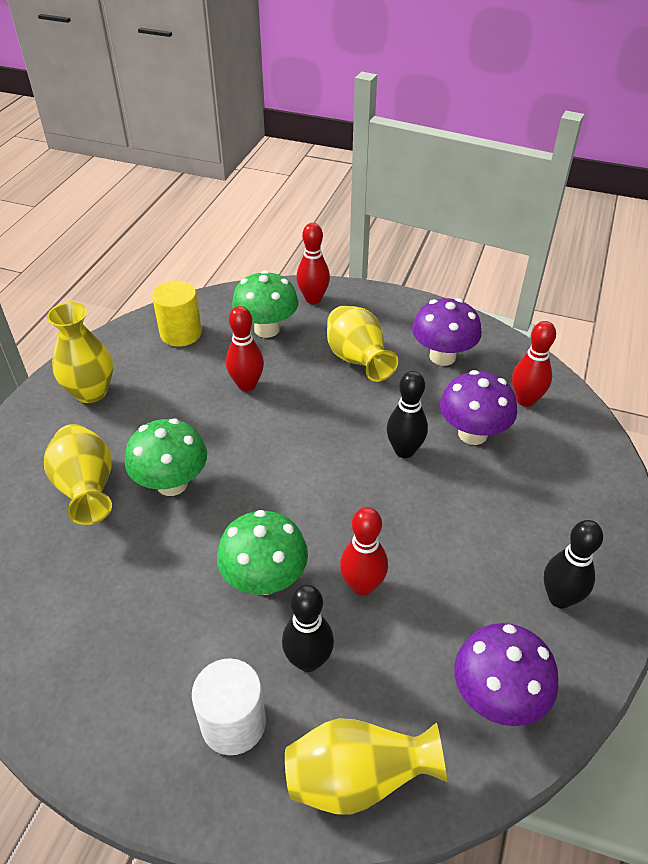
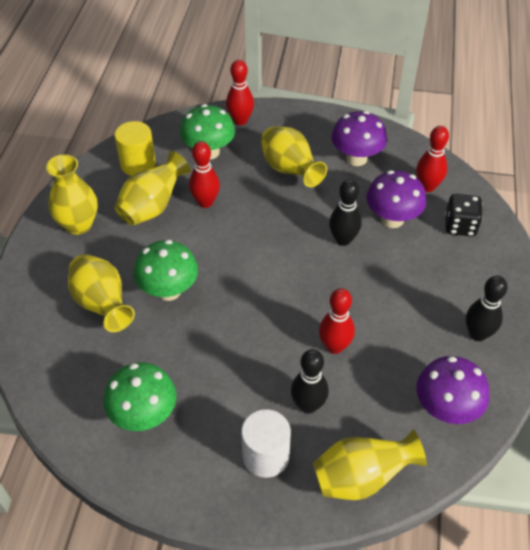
camera: 10 degrees left, 5 degrees up
green mushroom [217,510,308,595] -> green mushroom moved to [104,362,176,431]
none -> yellow vase [114,151,191,225]
none -> black dice [445,194,483,236]

